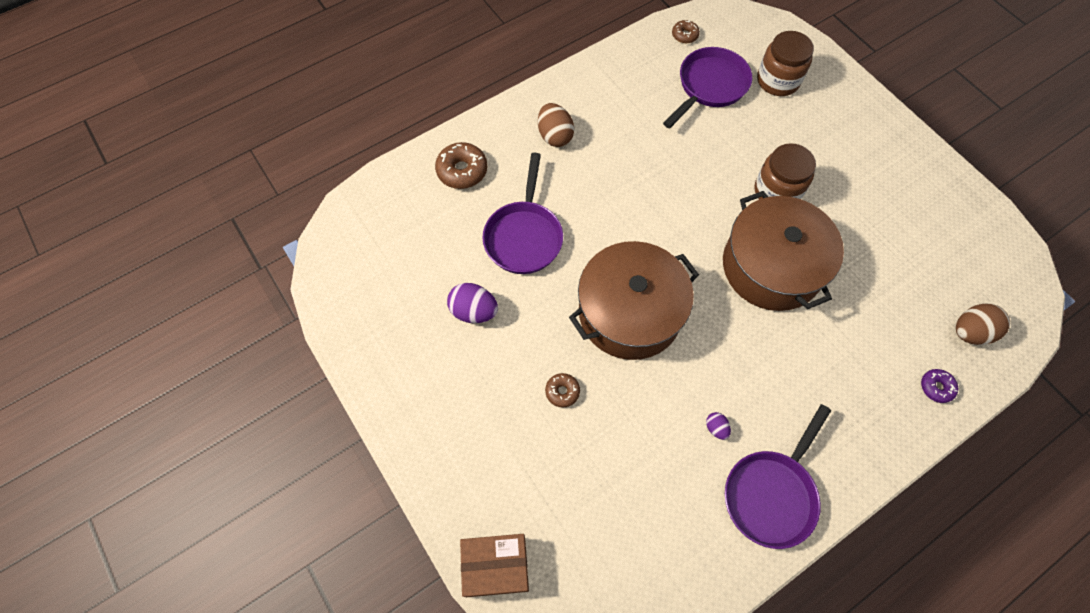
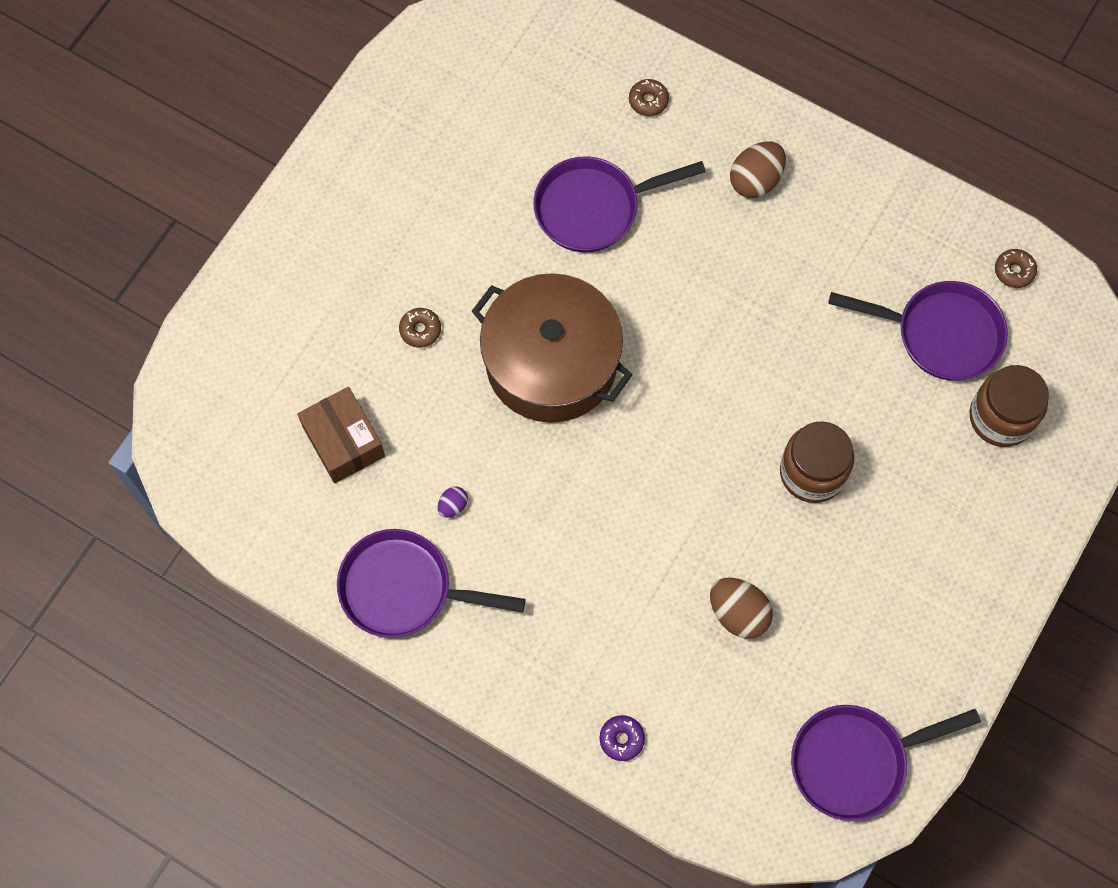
camera: 65 degrees right, 5 degrees up
brown donut [435,142,487,189] -> brown donut [629,79,669,116], size x0.58
purple egg [447,283,498,323] -> none
brown box [460,534,529,597] -> brown box moved to [297,387,385,483]
brown pot [723,191,844,311] -> none
brown egg [956,303,1010,345] -> brown egg moved to [710,578,773,639]
none -> purple pan [791,705,981,821]

